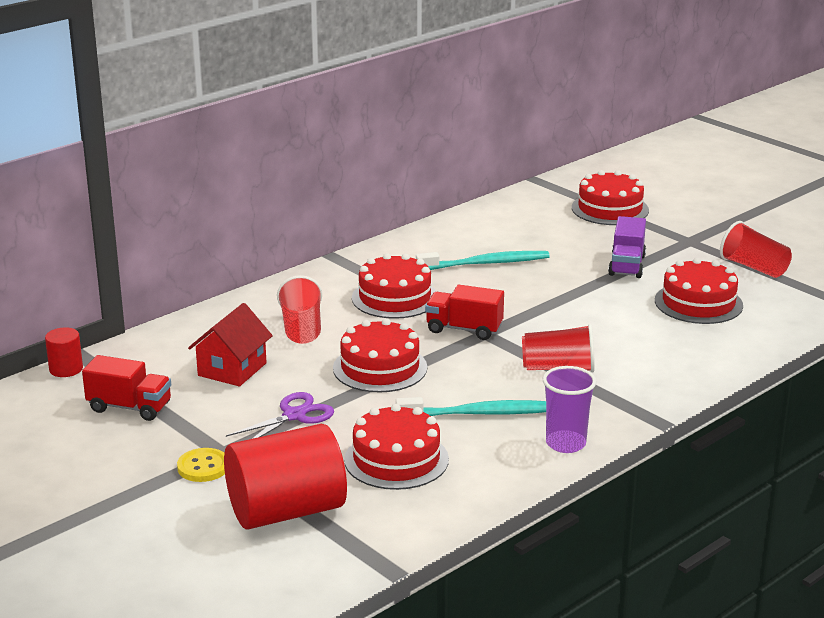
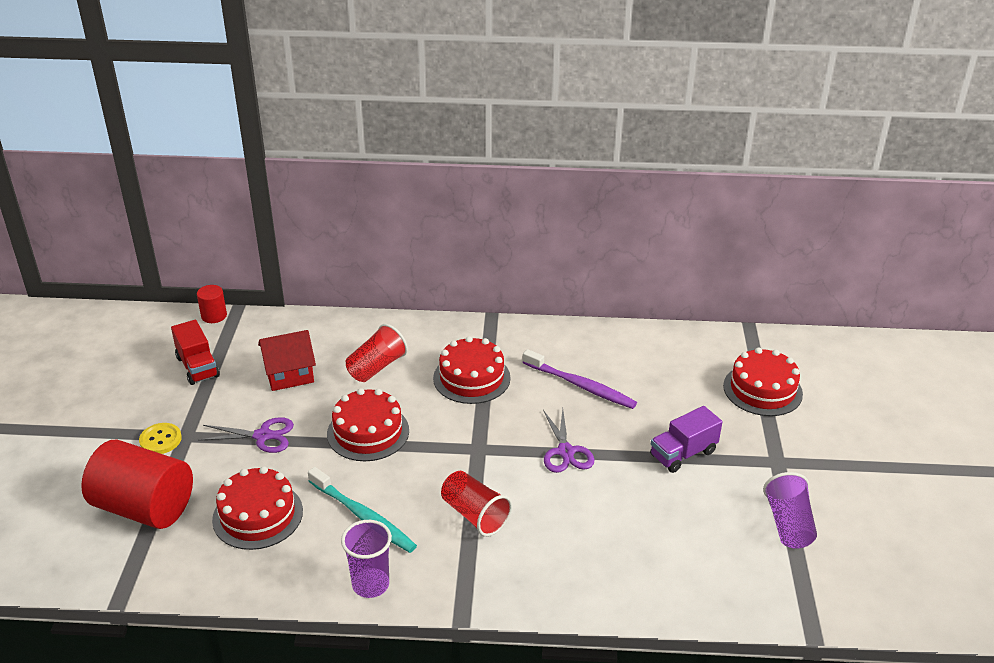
camera: 45 degrees right, 10 degrees up
turquoise toothbrush [416,251,550,270] -> purple toothbrush [523,349,637,409]
red truck [425,285,504,340] -> none
red cake [655,258,743,324] -> none
red cup [720,221,792,278] -> purple cup [763,472,817,549]
none -> purple scissors [543,409,594,473]

